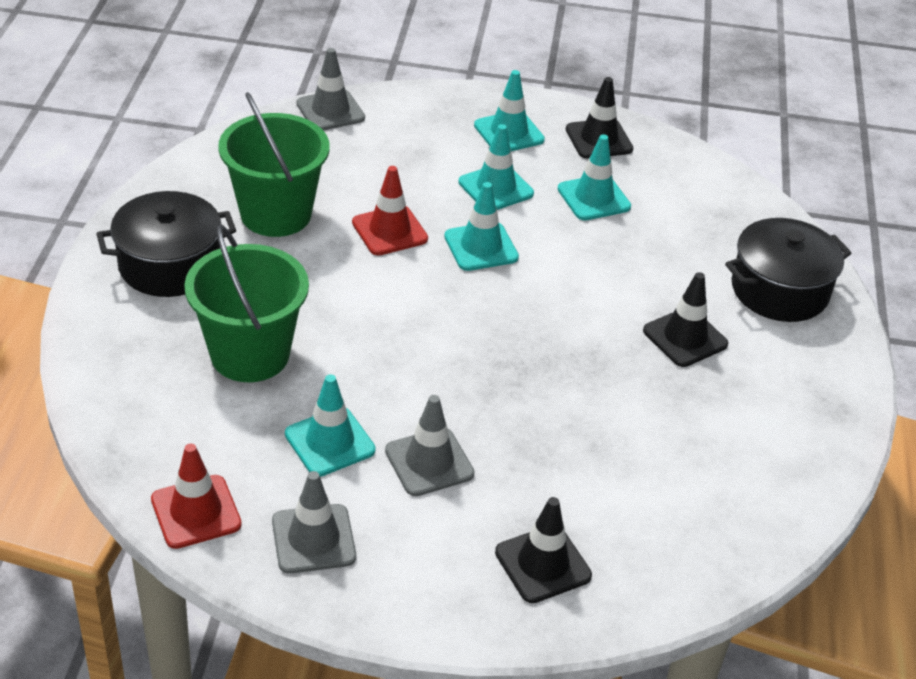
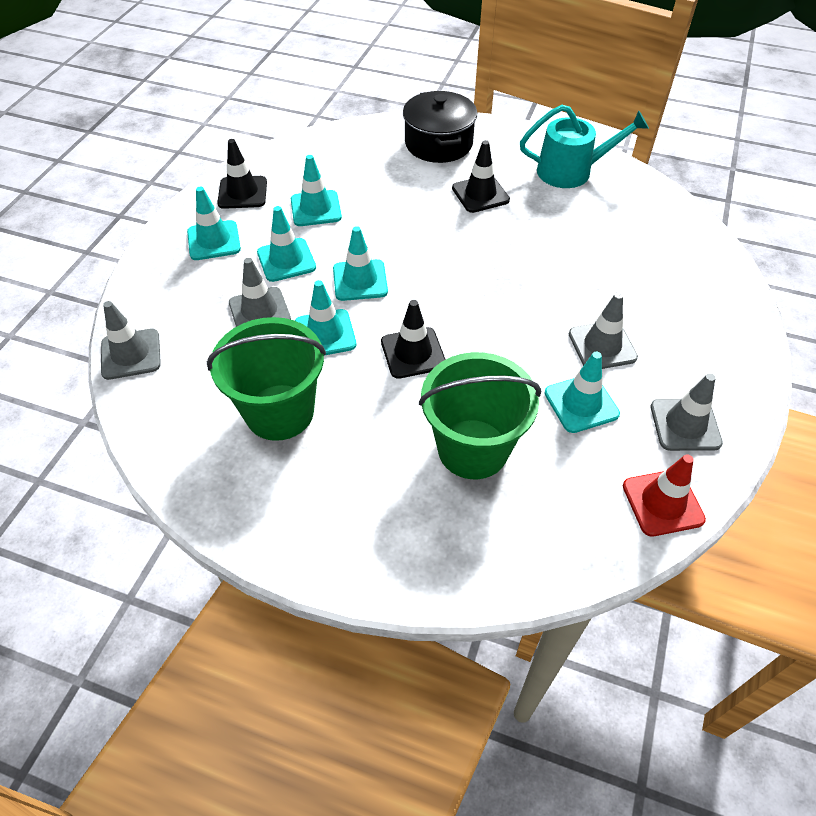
camera: 75 degrees left, 10 degrees up
black pot [96,191,236,297] -> none
red traffic cone [352,166,428,256] -> turquoise traffic cone [295,280,356,356]
black traffic cone [495,497,592,603] -> black traffic cone moved to [381,300,446,379]
none -> grey traffic cone [229,258,291,327]
none -> turquoise watering can [520,105,649,188]

